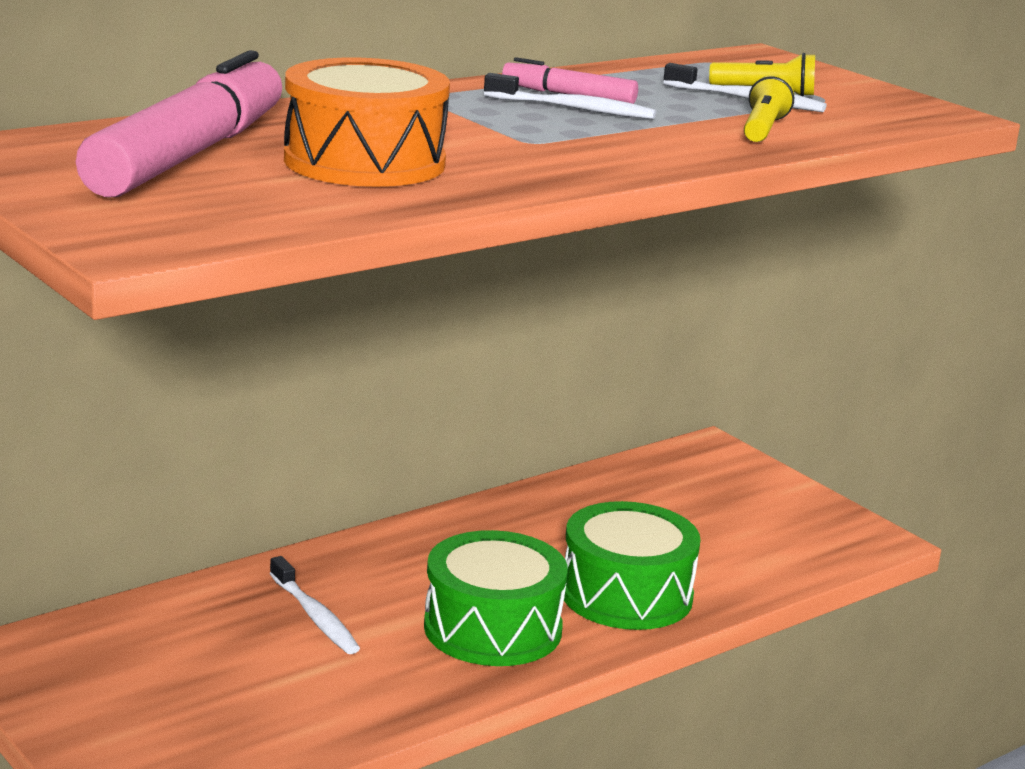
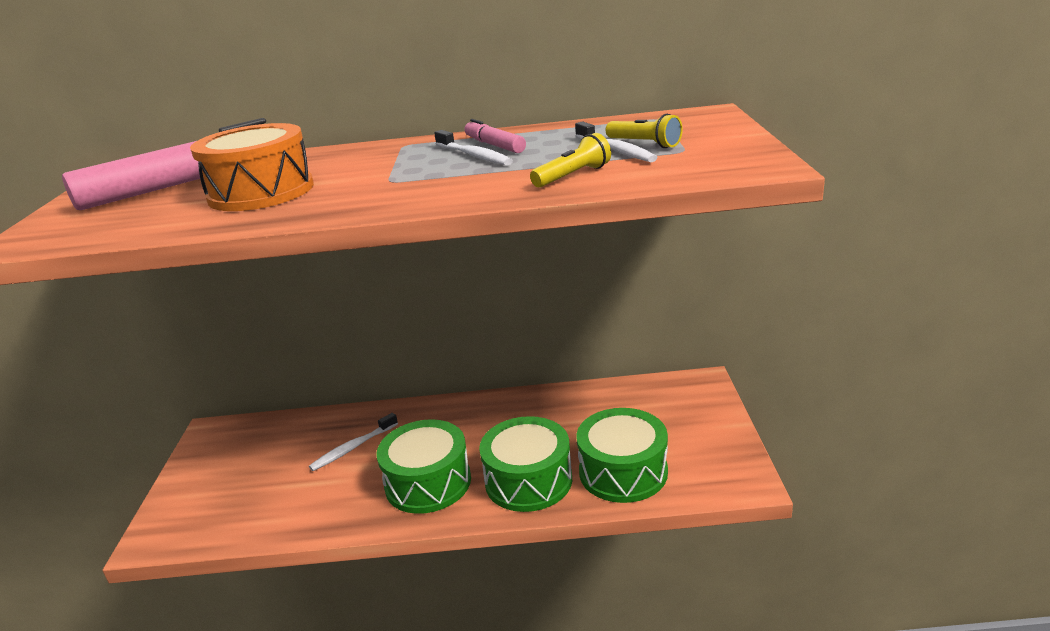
camera: 40 degrees right, 5 degrees up
white toothbrush [270,556,360,654] -> white toothbrush turned 45 degrees clockwise [309,413,398,471]
none -> green drum [577,408,668,503]

